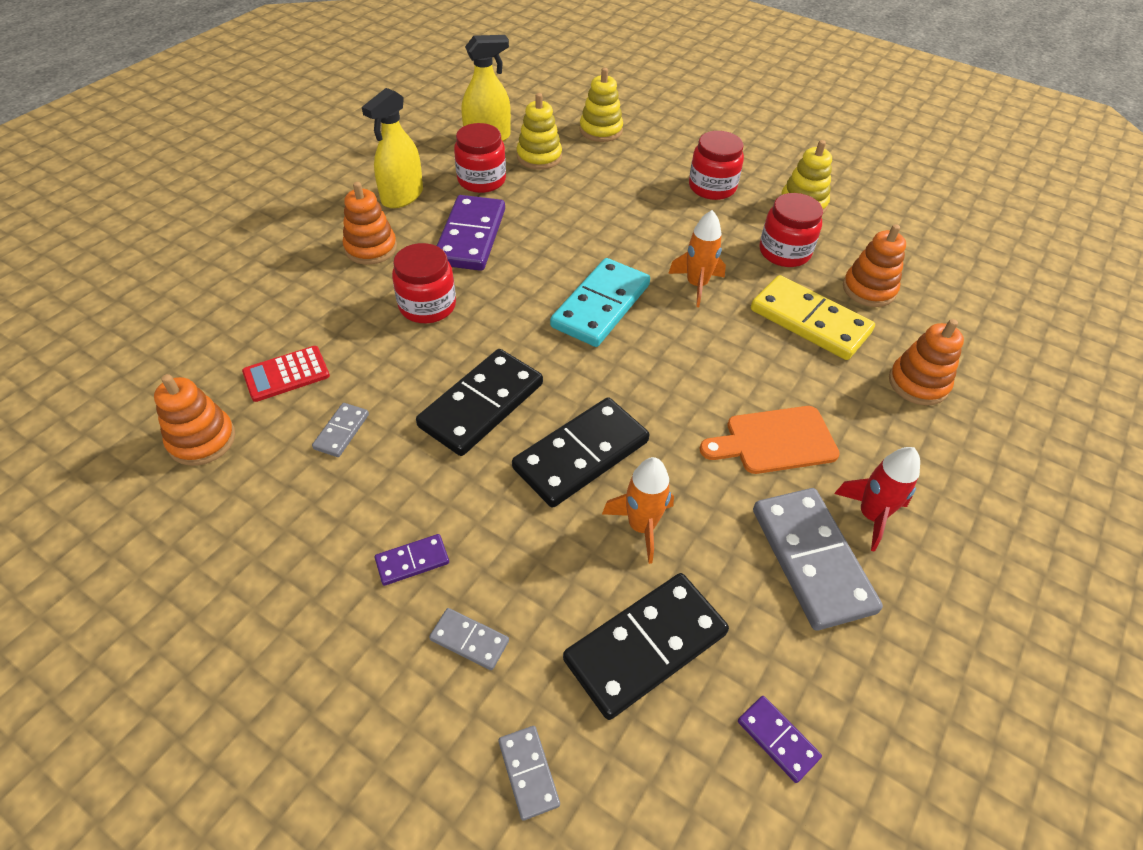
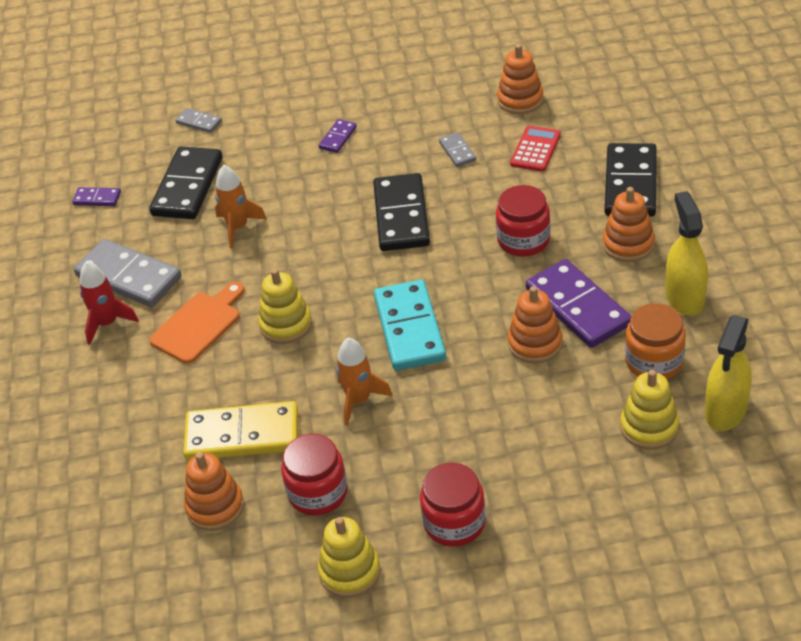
camera: 145 degrees right, 5 degrees down
grey domino [429,608,509,670] -> none
red jar [454,123,506,193] -> orange jar [625,303,686,379]
black domino [512,397,649,508] -> black domino moved to [605,143,657,217]
yellow stacking toy [579,68,623,142] -> yellow stacking toy moved to [258,269,312,344]
orange stacking toy [889,319,964,406] -> orange stacking toy moved to [508,286,563,363]

